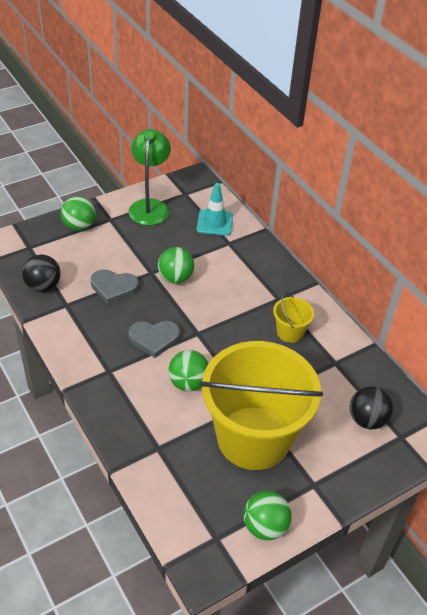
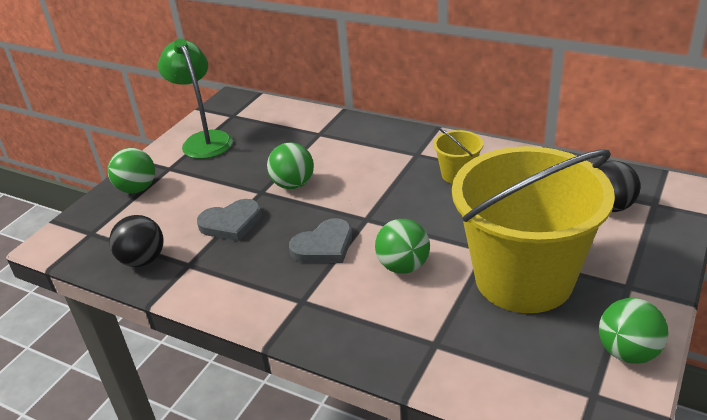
camera: 25 degrees left, 10 degrees down
turquoise traffic cone [197,183,233,236] -> none

